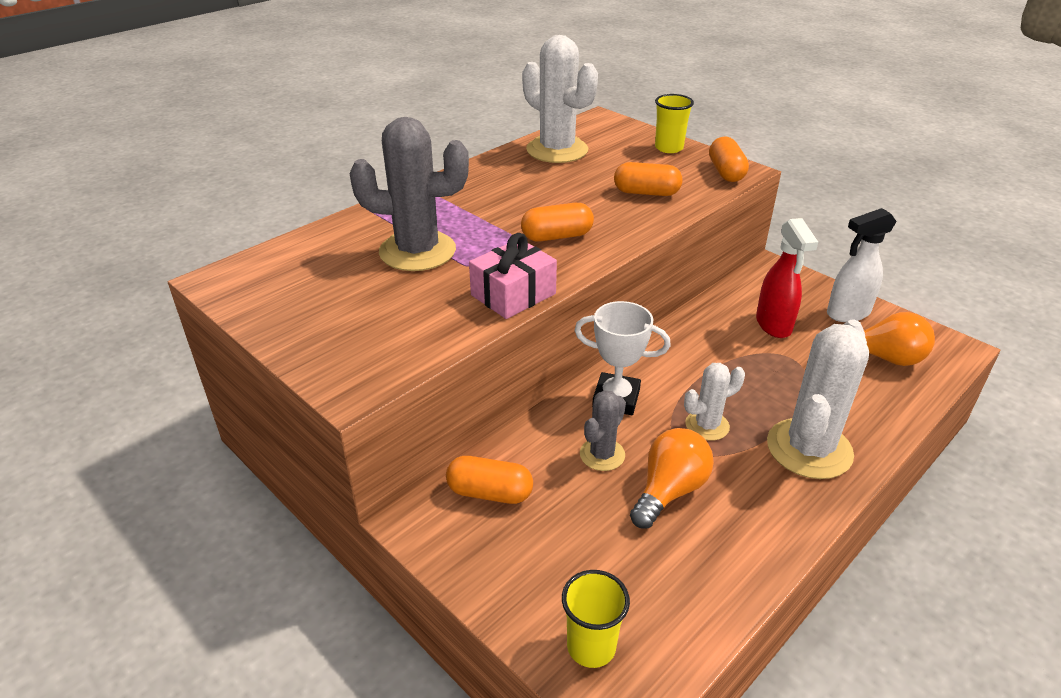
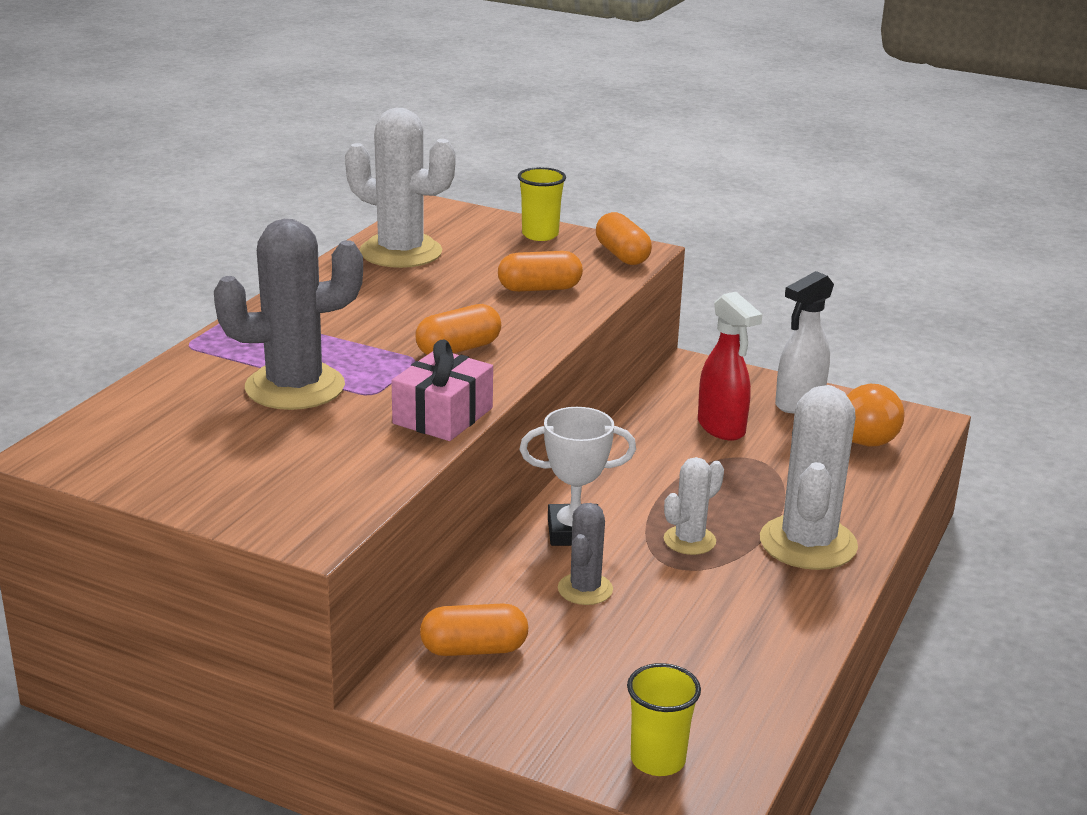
camera: 20 degrees left, 10 degrees down
orange light bulb [630,428,714,528] -> none

